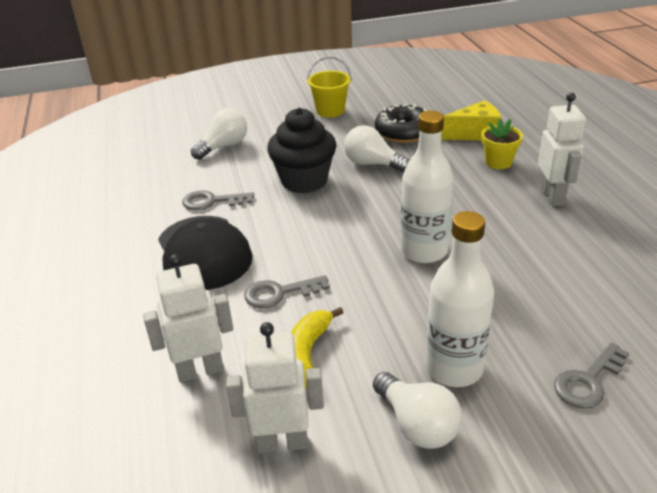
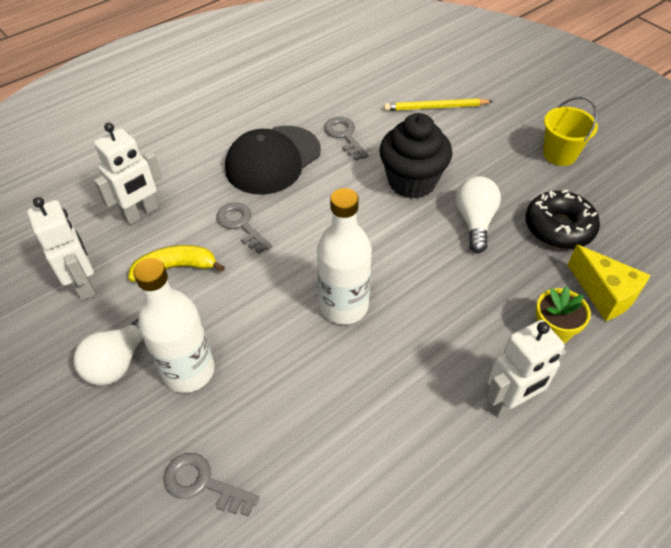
camera: 65 degrees right, 15 degrees up
white robot [143,254,233,383] -> white robot turned 90 degrees clockwise [94,122,162,225]
white light bulb [191,108,247,160] -> yellow pencil [384,98,493,111]

